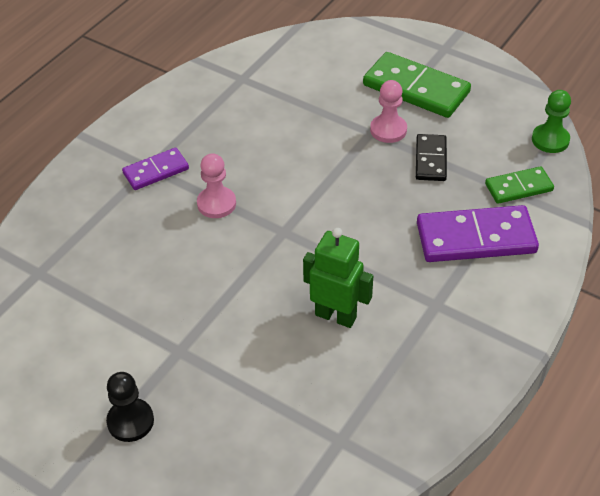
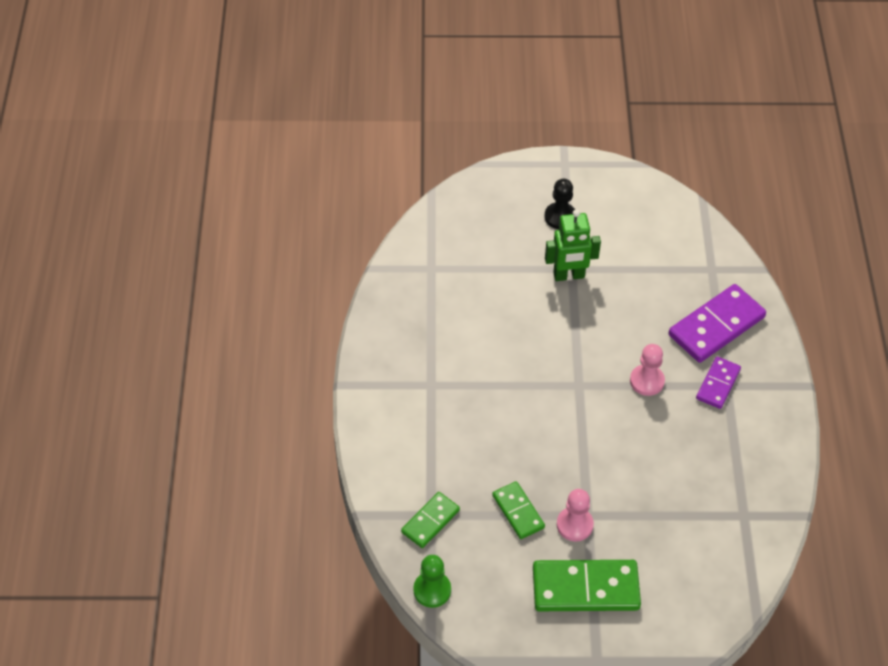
camera: 145 degrees right, 5 degrees up
green robot [303,228,373,328] -> green robot moved to [545,210,601,281]
black domino [416,134,447,181] -> green domino [492,481,545,539]
purple domino [417,205,539,262] -> purple domino moved to [669,284,766,363]

